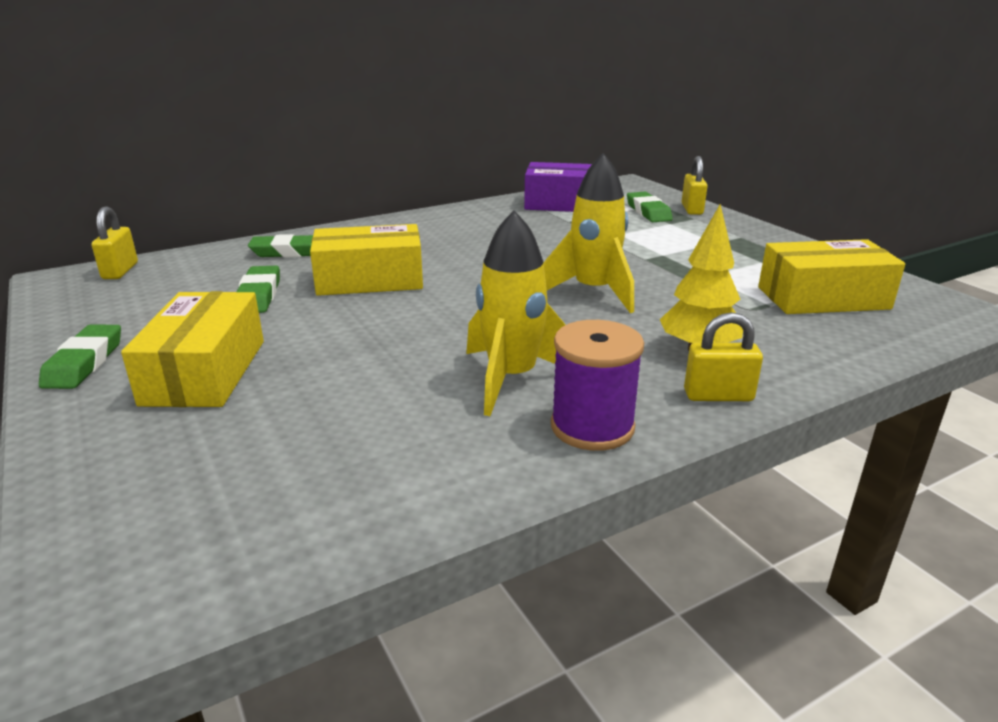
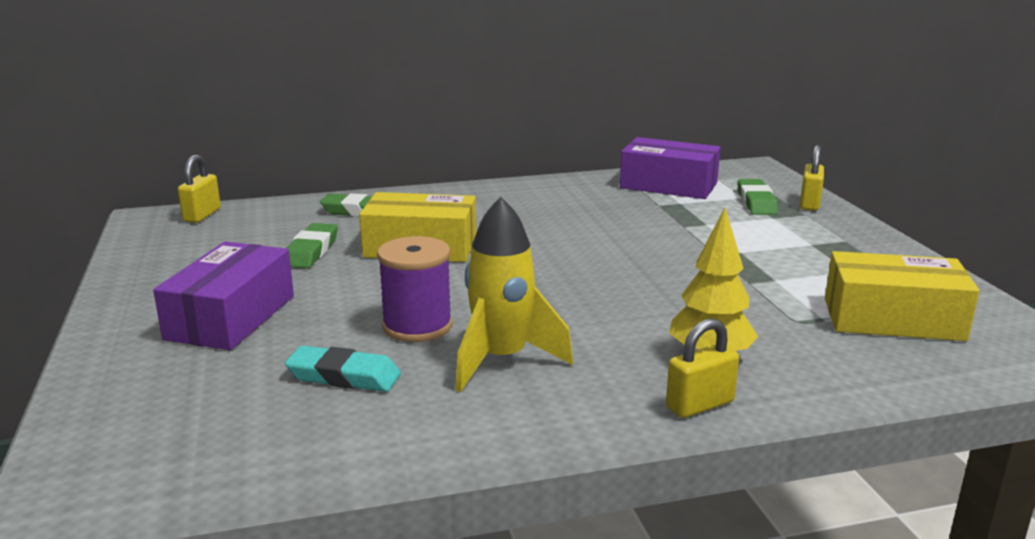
camera: 15 degrees right, 5 degrees down
green eraser [39,325,121,389] -> none
yellow box [121,291,264,407] -> purple box [153,242,294,350]
yellow rocket [544,153,634,313] -> none
purple spool [551,320,644,451] -> purple spool moved to [377,236,453,342]
yellow padlock [684,312,763,401] -> yellow padlock turned 45 degrees counterclockwise [666,319,739,418]
none -> turquoise eraser [285,345,401,392]

